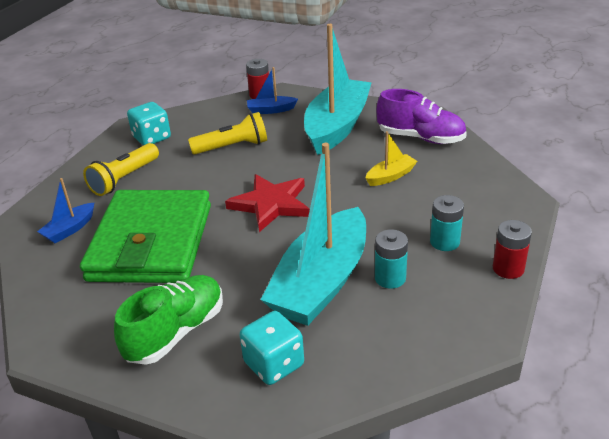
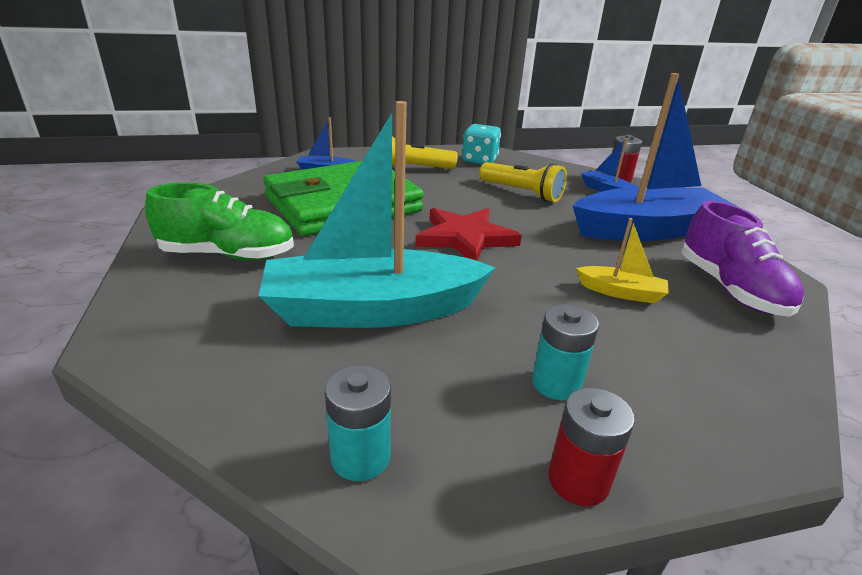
camera: 50 degrees right, 5 degrees down
turquoise dice [240,311,304,385] -> none
turquoise boat [304,24,372,155] -> blue boat [573,73,736,241]
turquoise battery [375,229,408,289] -> turquoise battery moved to [325,365,391,481]

